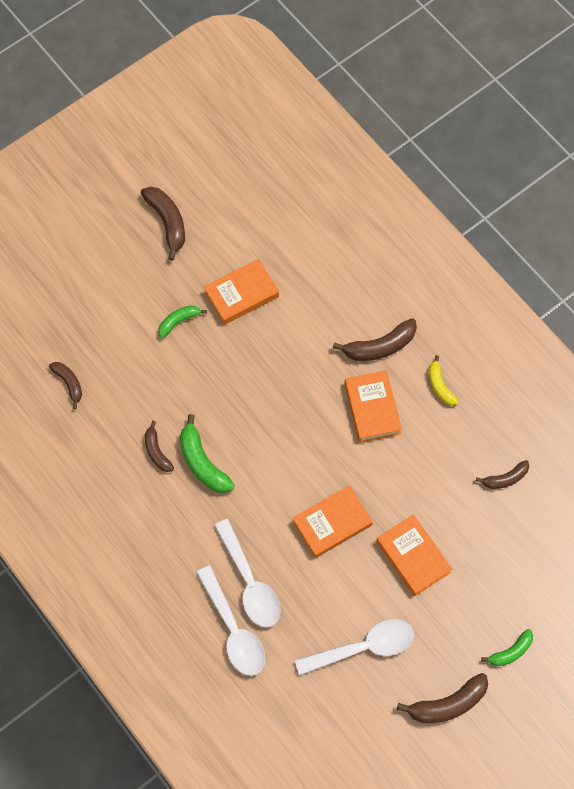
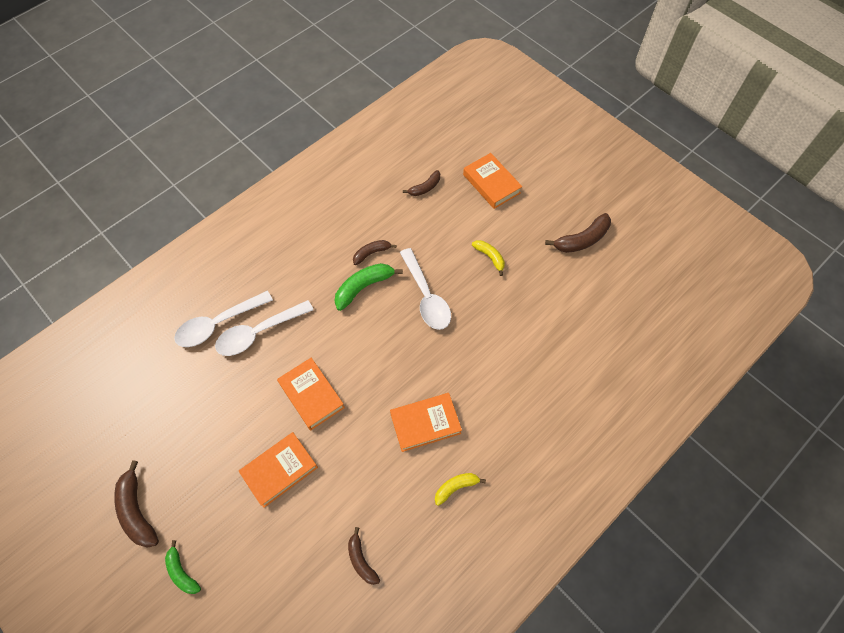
camera: 85 degrees right, 5 degrees down
green banana [158,305,207,339] -> yellow banana [472,240,505,276]
orange book [204,259,279,325] -> orange book moved to [463,153,522,209]
white spoon [295,619,414,676] -> white spoon moved to [400,248,451,330]
brown banana [333,318,417,361] -> none

